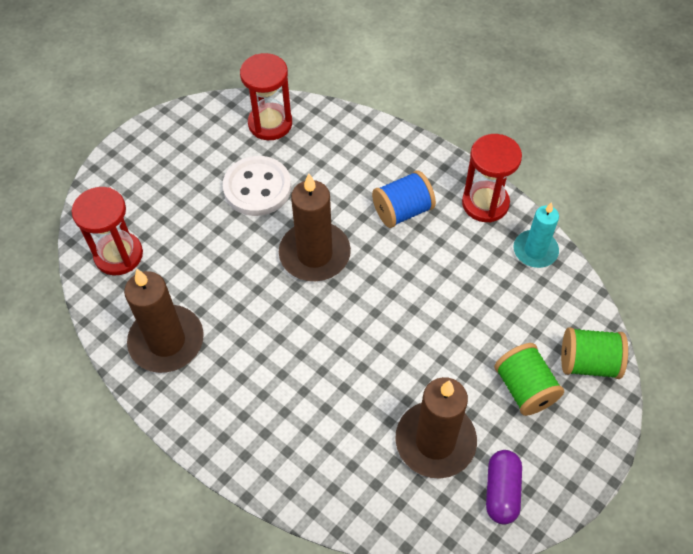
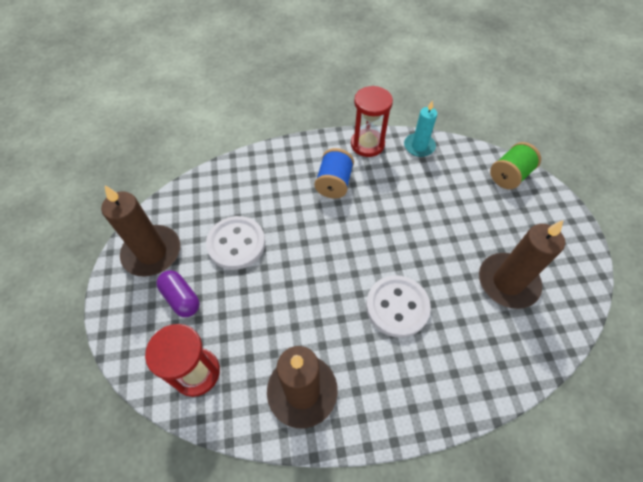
camera: 50 degrees left, 0 degrees up
red hourglass [240,53,292,140] -> none
brown candle [279,174,351,281] -> brown candle moved to [101,185,180,277]
purple capsule [486,450,522,525] -> purple capsule moved to [157,270,200,317]
green spool [494,343,564,416] -> none
none -> white button [366,275,431,338]

